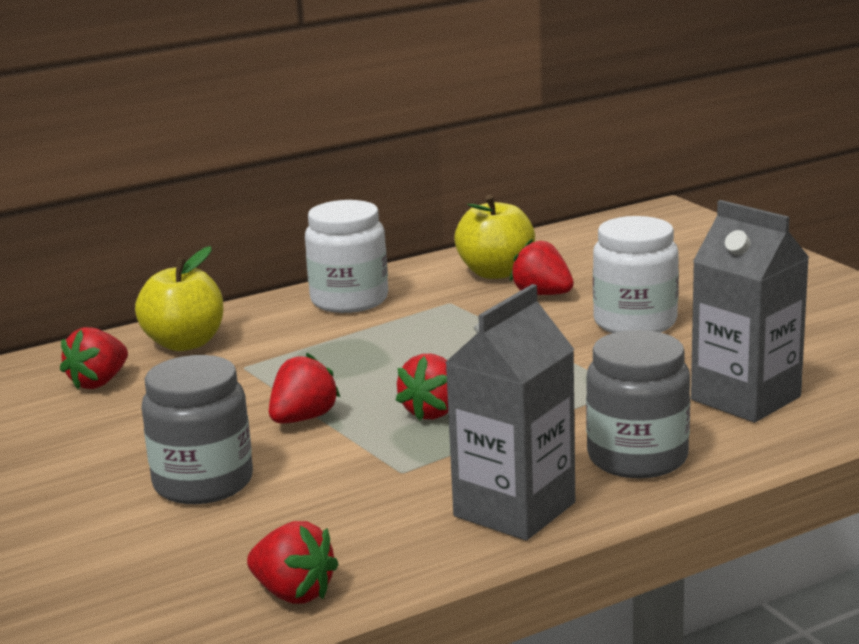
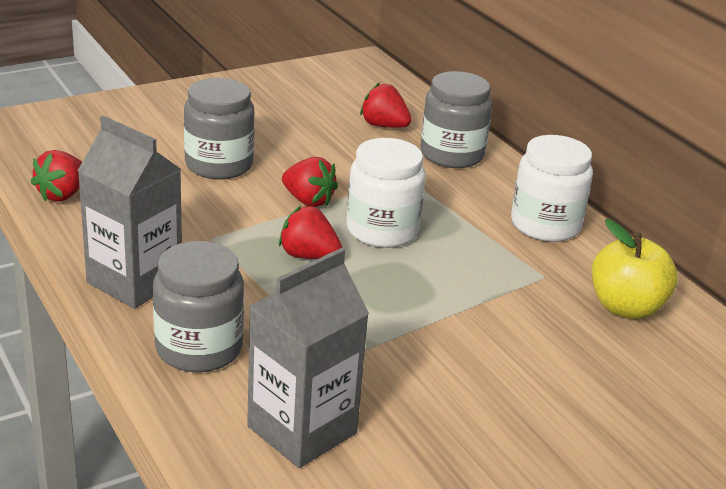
camera: 85 degrees right, 10 degrees up
yellow apple [135,246,223,351] -> grey jar [420,71,492,168]
red strawberry [510,239,574,295] -> none
white jar [593,216,679,333] -> white jar moved to [346,138,426,248]

